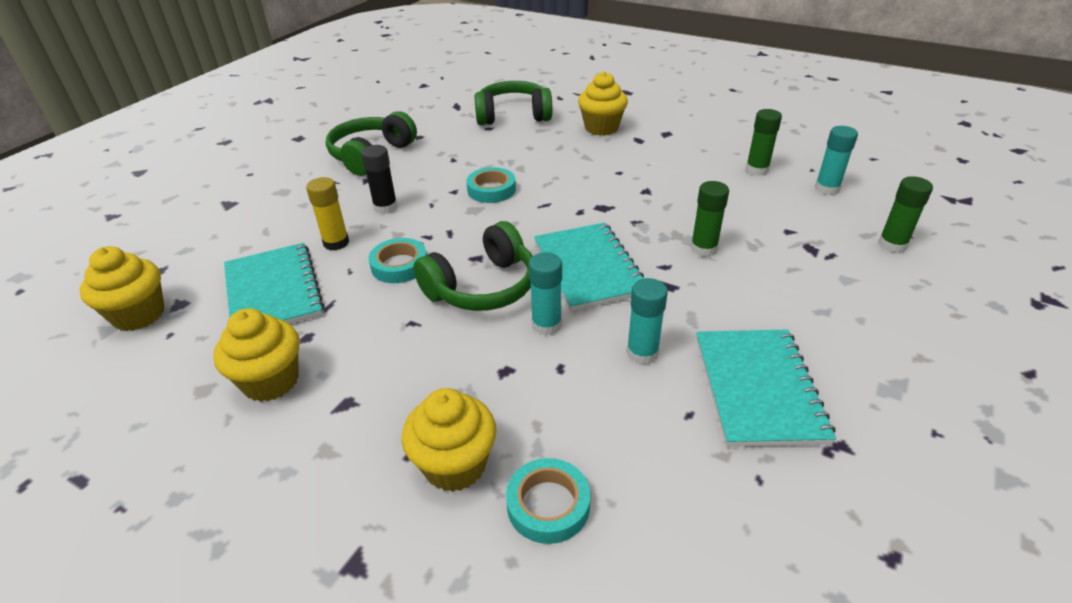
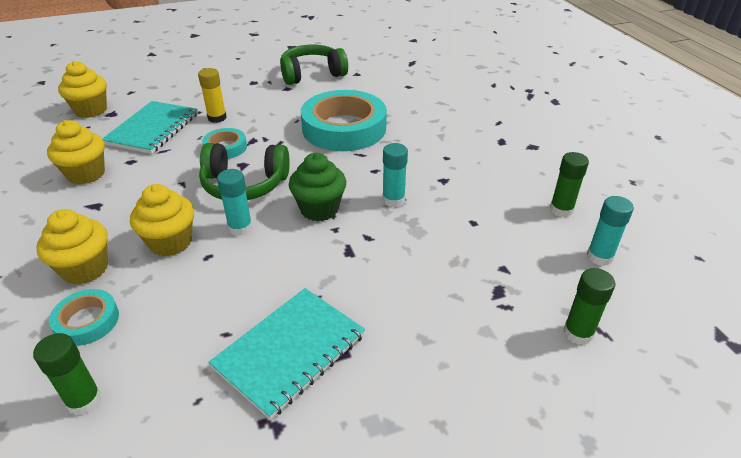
camera: 40 degrees right, 0 degrees up
black glue stick [361,145,398,214] -> none
turquoise tape [466,167,516,203] -> turquoise tape [301,90,387,151], size x2.10
green headphones [475,81,552,125] -> none
turquoise notebook [534,223,644,311] -> green cupcake [289,153,346,221]
yellow cupcake [578,71,628,136] -> yellow cupcake moved to [130,184,194,256]
turquoise glue stick [627,278,668,365] -> turquoise glue stick moved to [382,143,408,207]
green glue stick [690,181,729,257] -> green glue stick moved to [33,333,102,415]

